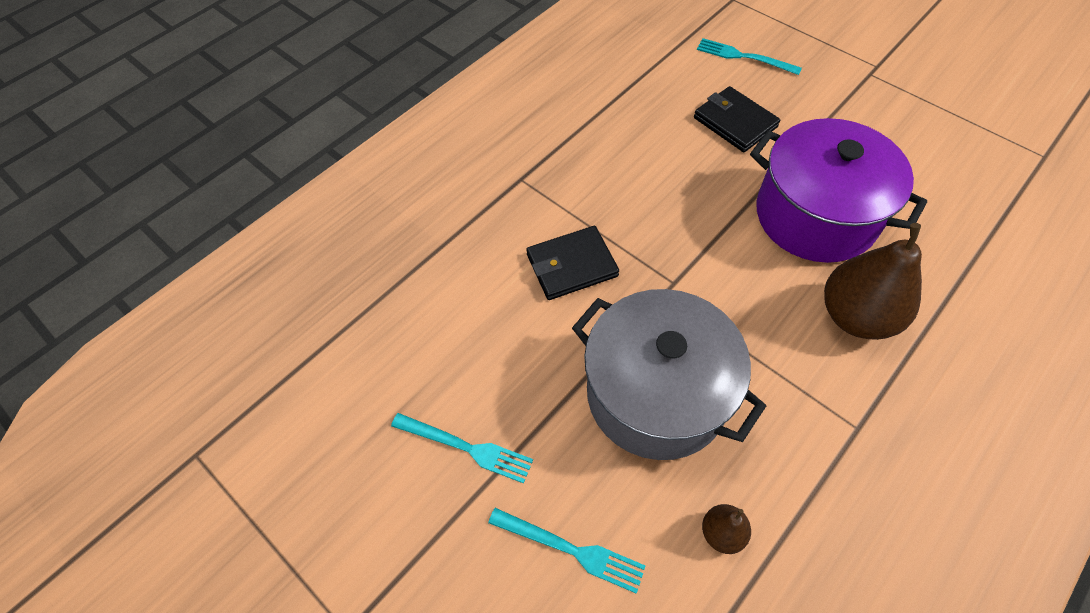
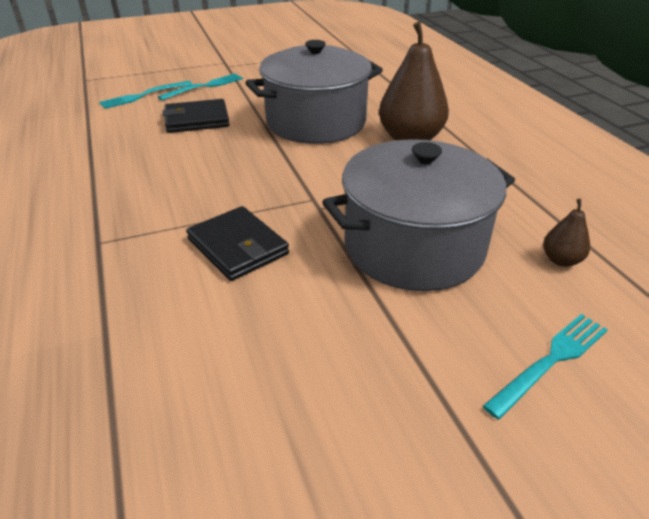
camera: 65 degrees left, 20 degrees down
turquoise fork [391,413,533,484] -> turquoise fork moved to [158,73,243,100]
black wallet [526,226,619,300] -> black wallet turned 45 degrees counterclockwise [186,206,289,281]
purple pot [750,118,927,263] -> grey pot [245,40,383,144]

